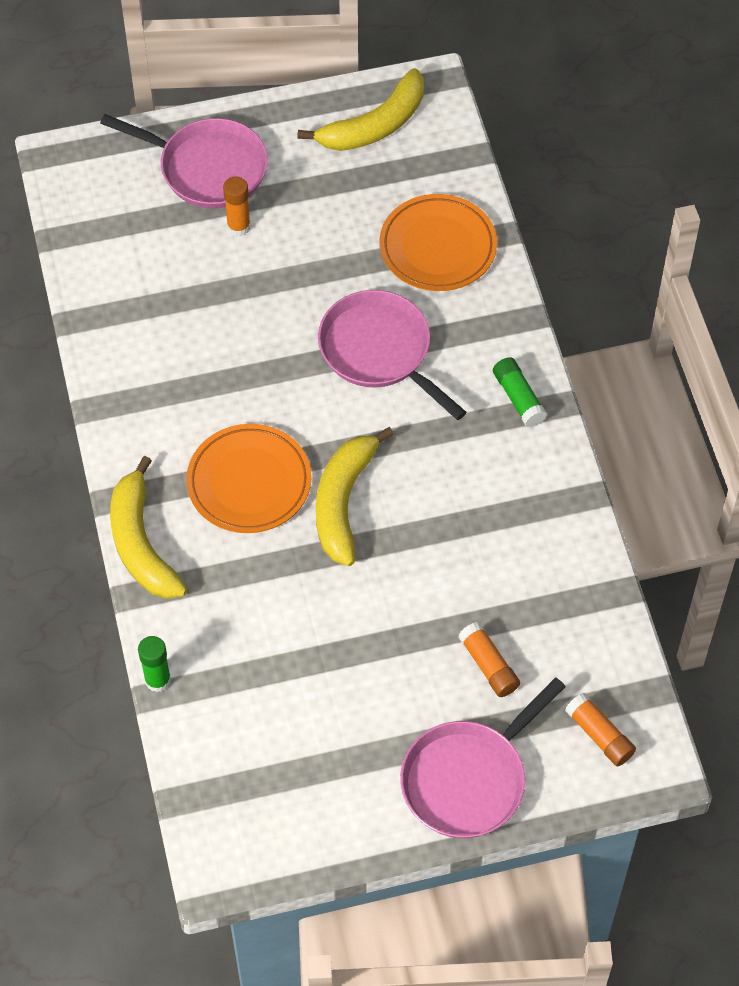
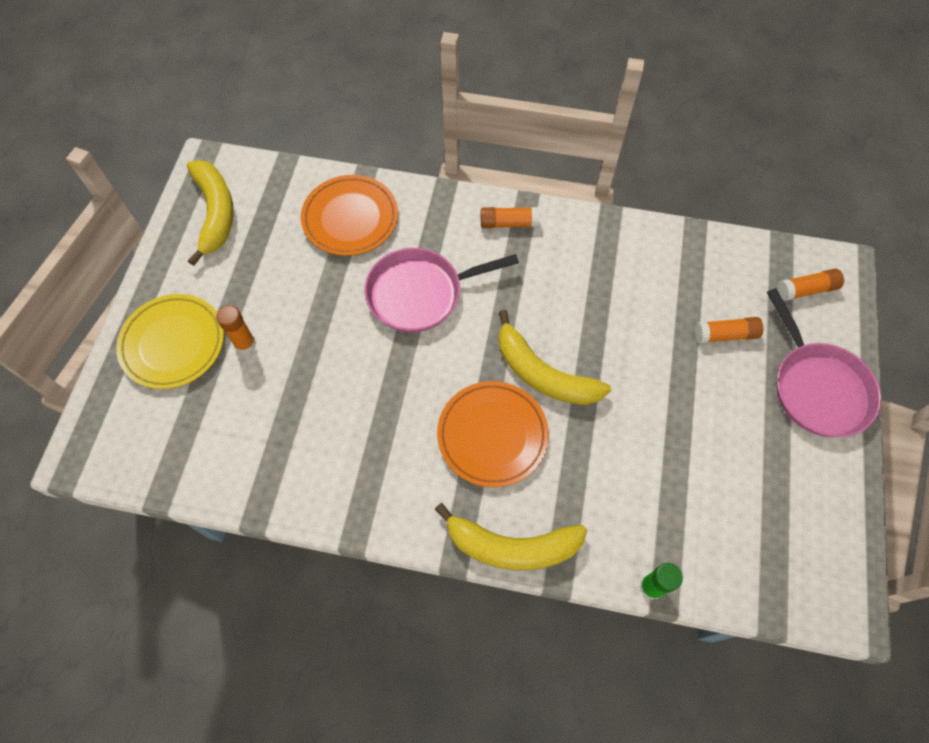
camera: 65 degrees left, 5 degrees up
pink pan [100,114,268,208] -> yellow plate [116,294,224,389]
green glue stick [493,357,547,427] -> orange glue stick [481,207,539,228]

